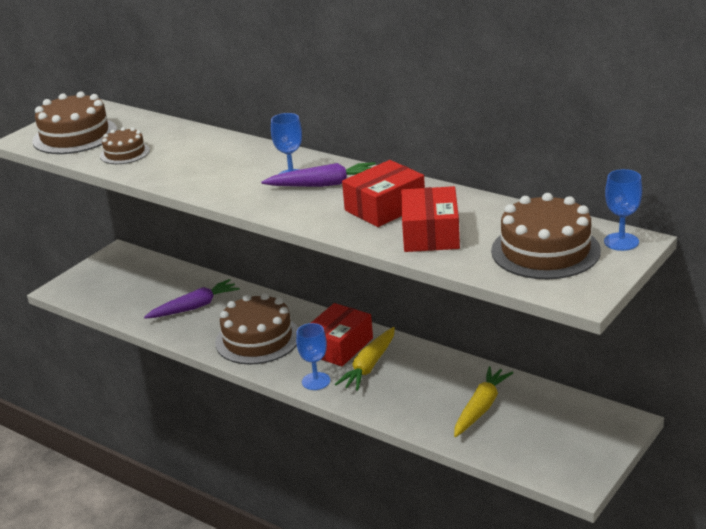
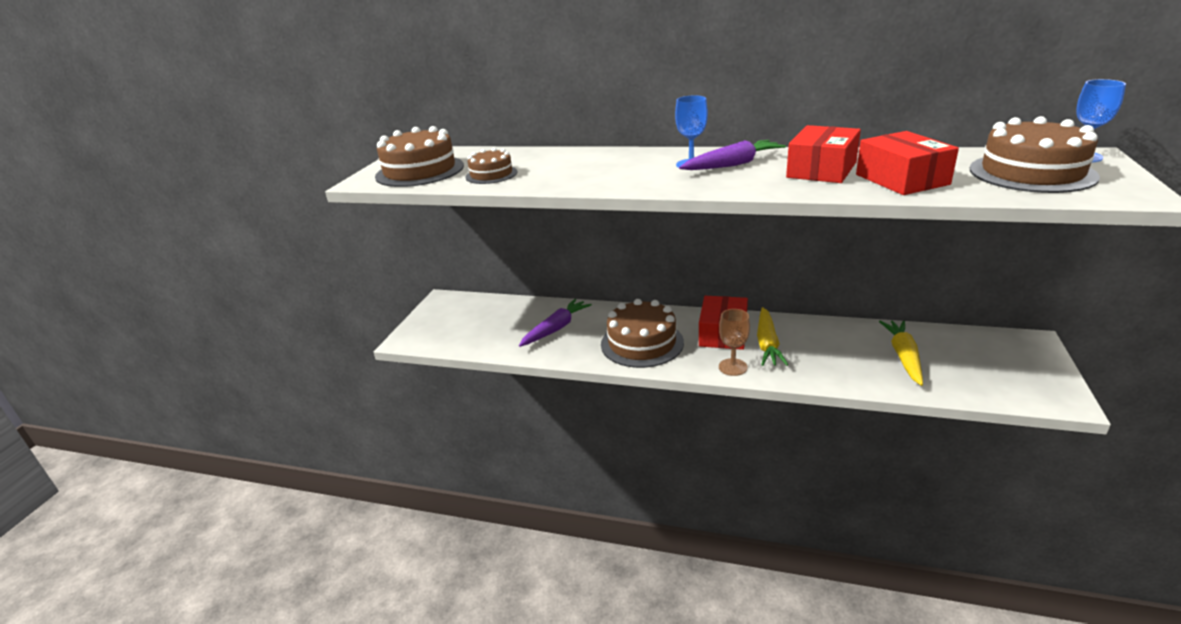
camera: 20 degrees left, 0 degrees up
blue goblet [296,323,330,390] -> brown goblet [719,309,750,376]

